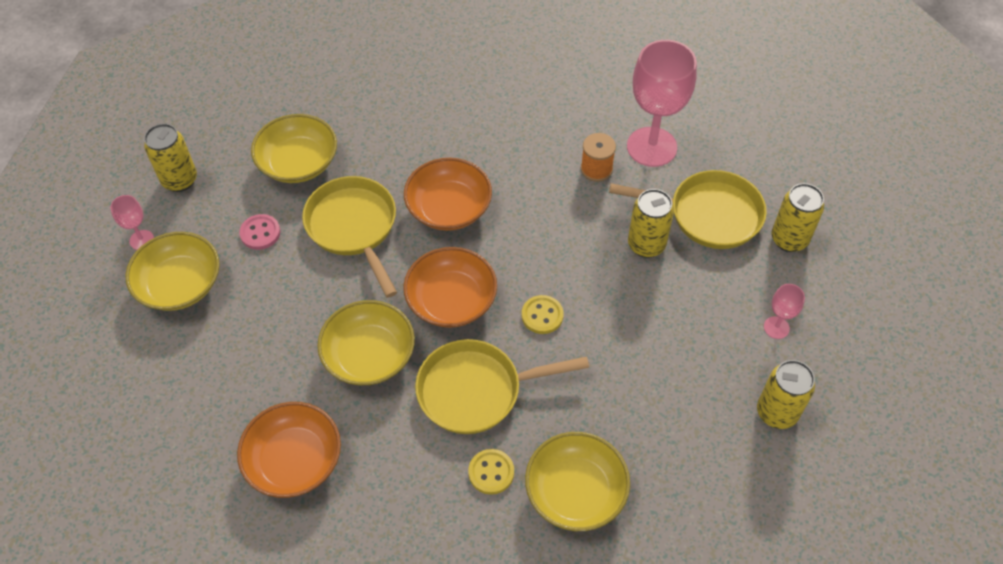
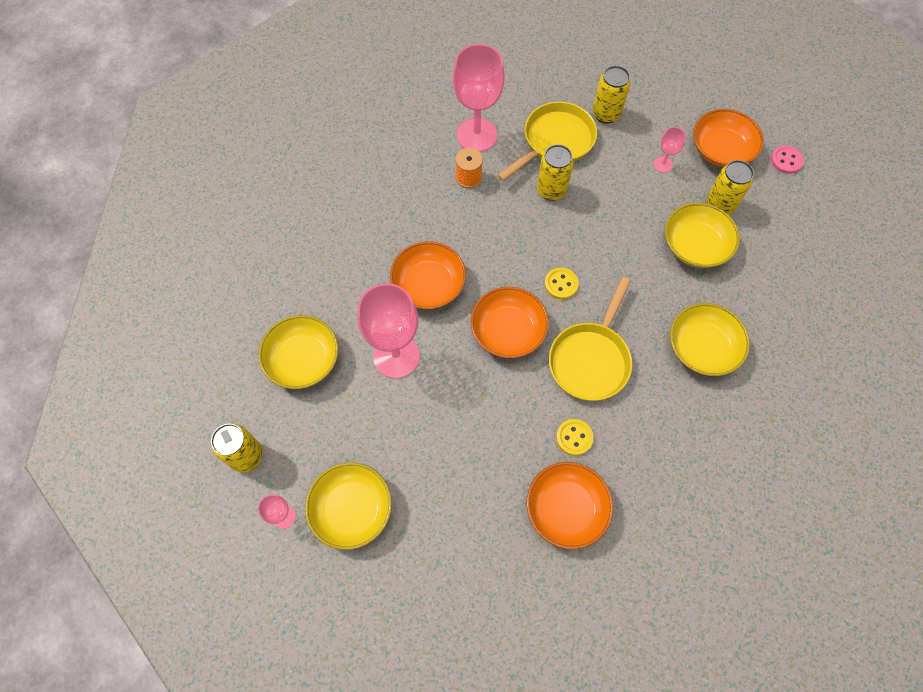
camera: 55 degrees left, 10 degrees up
pink button [239,214,280,250] -> pink button moved to [771,146,804,174]
yellow pan [302,176,397,298] -> pink goblet [357,283,420,378]
yellow bowl [317,300,415,385] -> yellow bowl moved to [665,203,740,268]
yellow button [468,449,514,495] -> yellow button moved to [556,419,593,456]
none -> orange bowl [693,109,764,167]

